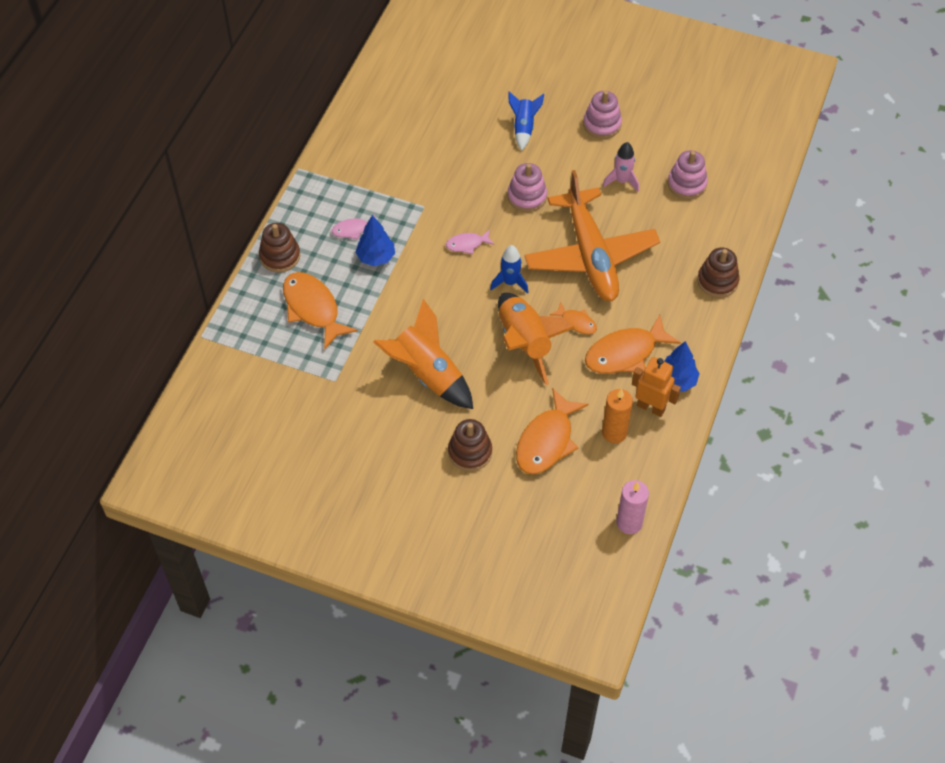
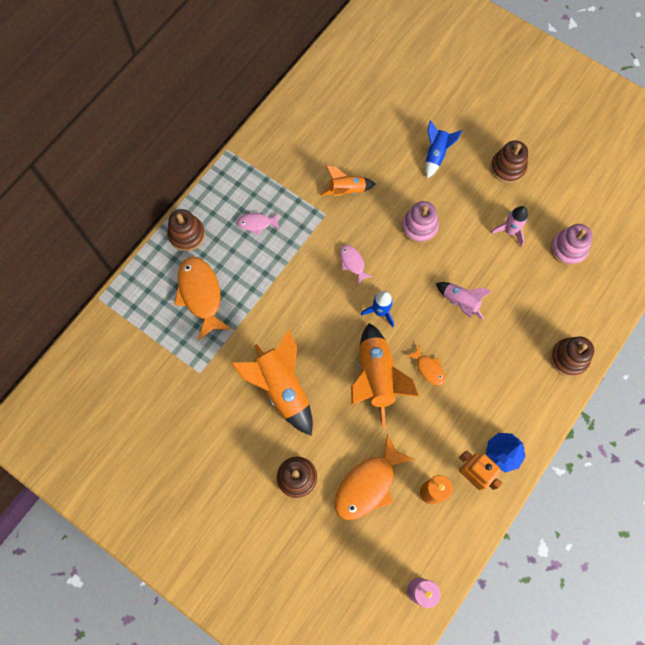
camera: 15 degrees right, 15 degrees up
blue tree [355,215,395,266] -> none
pink fish [446,230,494,254] -> pink fish turned 60 degrees clockwise [340,245,373,284]
orange plane [524,170,660,301] -> pink rocket [436,282,492,320]
pink stacking toy [583,90,622,139] -> brown stacking toy [490,140,528,183]
orange fish [585,315,681,374] -> none
none -> orange rocket [320,166,375,196]

